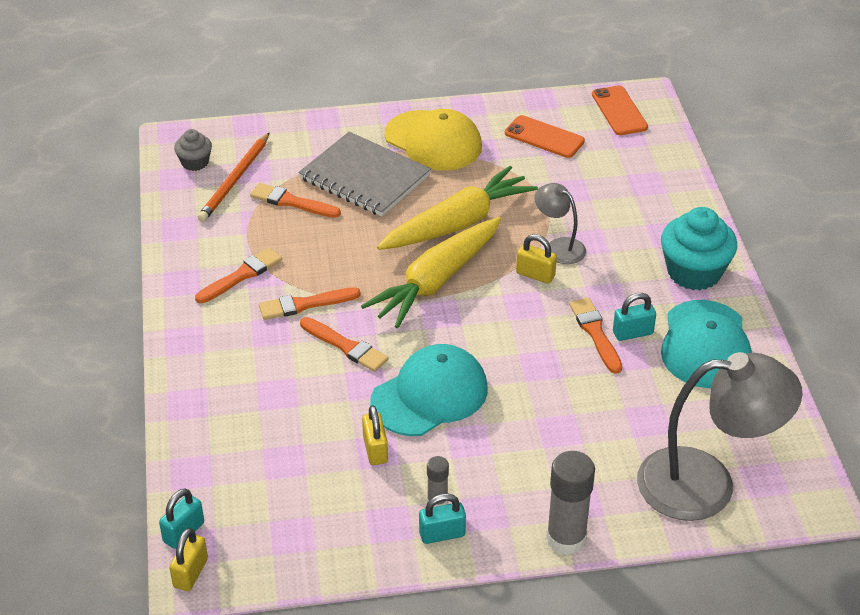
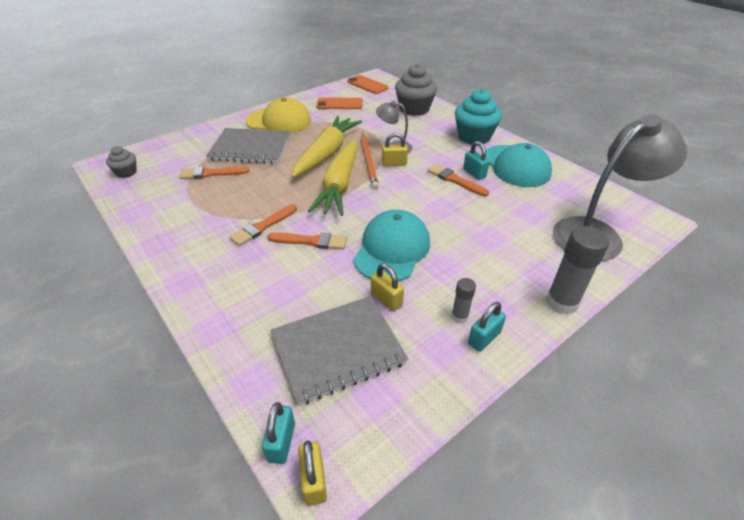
camera: 30 degrees left, 0 degrees up
orange brush [195,248,282,303] -> none
orange pencil [198,132,270,222] -> orange pencil moved to [361,133,379,189]
turquoise padlock [613,293,656,341] -> turquoise padlock turned 75 degrees counterclockwise [463,141,490,180]
none -> grey notebook [270,296,408,406]
none -> grey cupcake [395,63,437,116]

